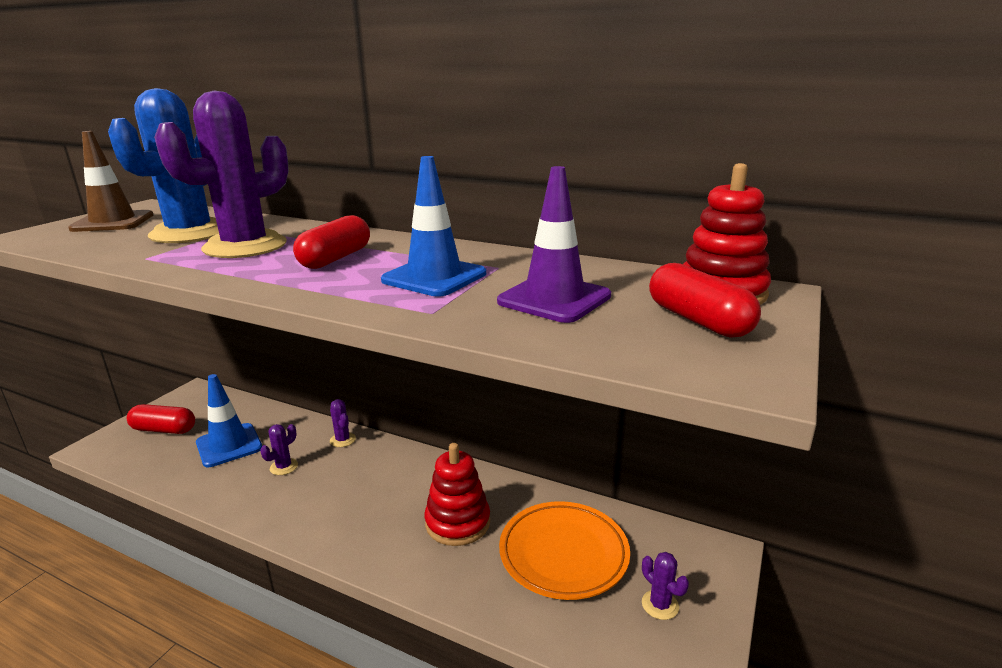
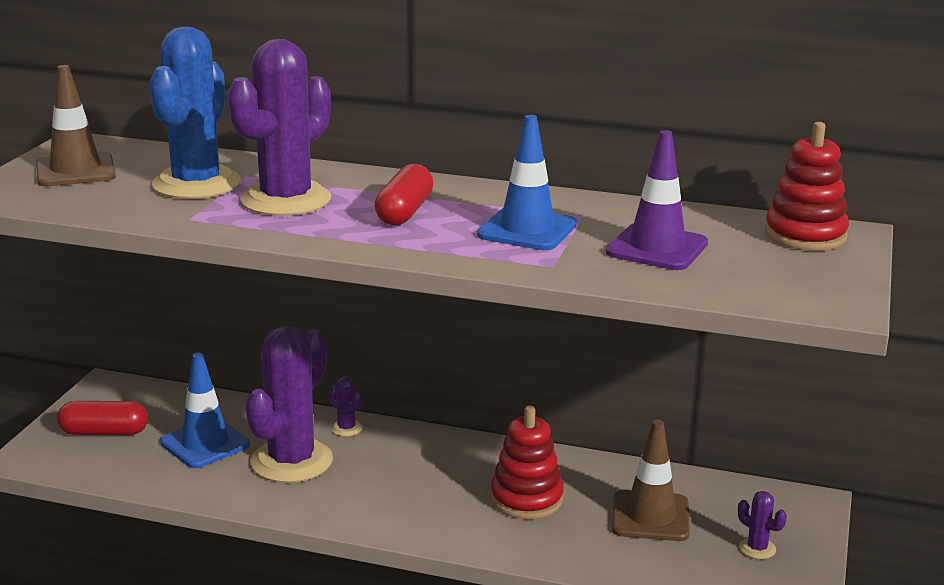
camera: 10 degrees left, 0 degrees up
purple cactus [260,424,298,475] -> purple cactus [245,326,333,483], size x2.46
orange plate [499,501,630,600] -> brown traffic cone [612,420,690,541]
red capsule [649,263,761,338] -> none

